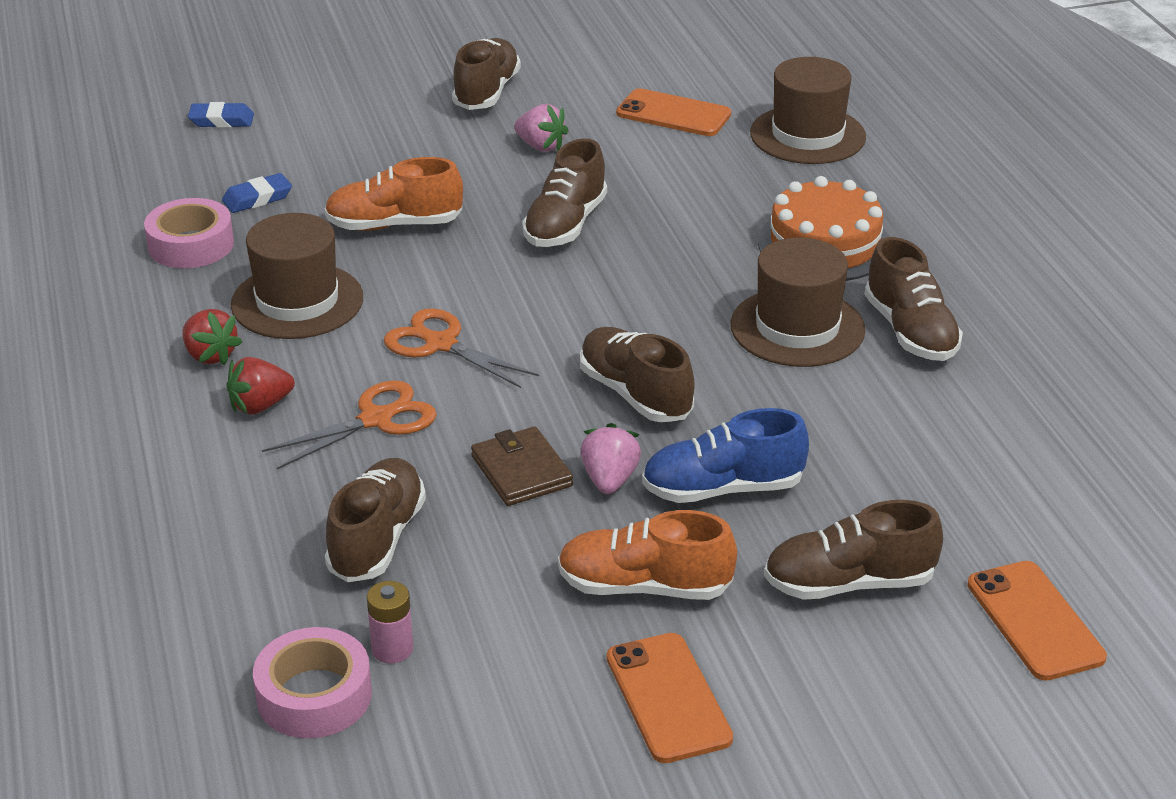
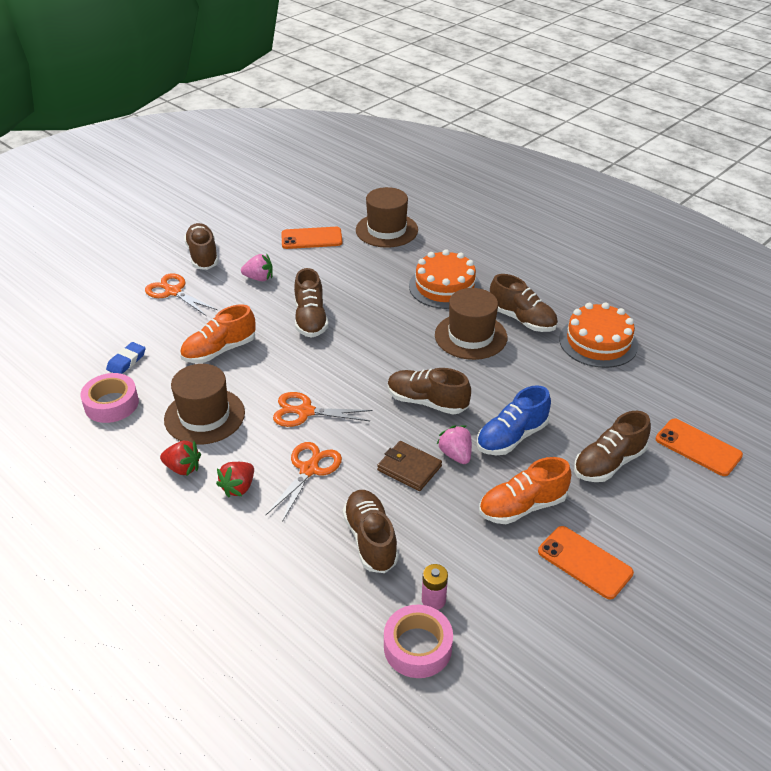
camera: 30 degrees left, 5 degrees up
blue eraser [188,102,254,128] -> none
none -> orange scissors [145,273,217,316]
none -> orange cake [559,302,638,368]

